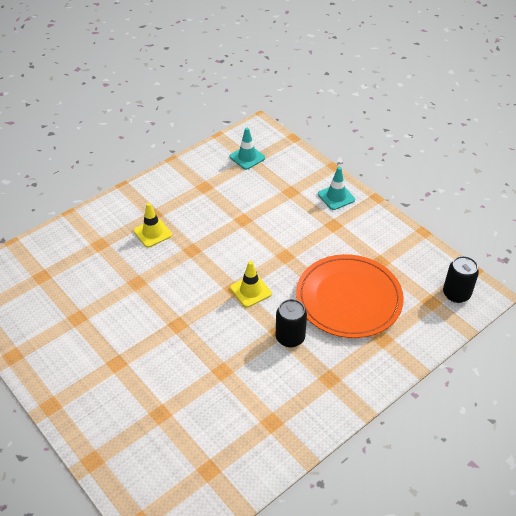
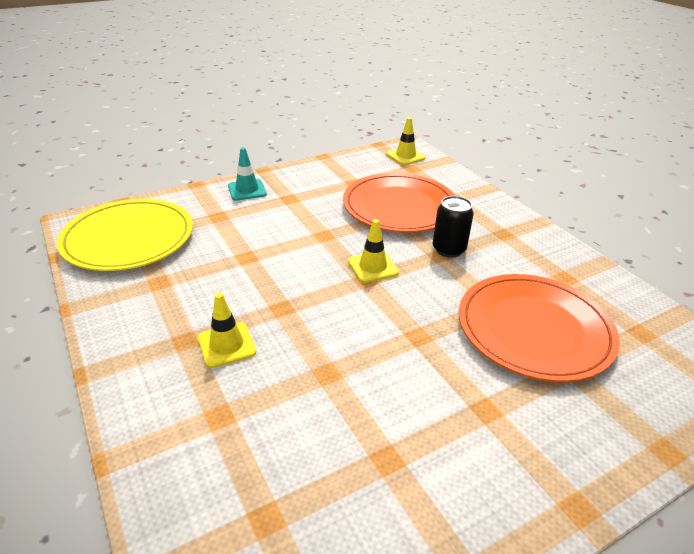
camera: 80 degrees left, 10 degrees down
turquoise traffic cone [229,128,265,170] -> yellow plate [57,199,193,271]
black can [443,256,479,303] -> yellow traffic cone [386,117,426,165]
none -> orange plate [459,274,620,382]

